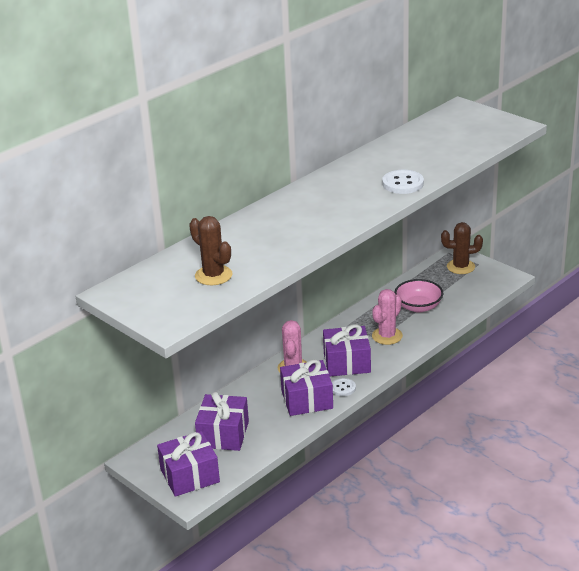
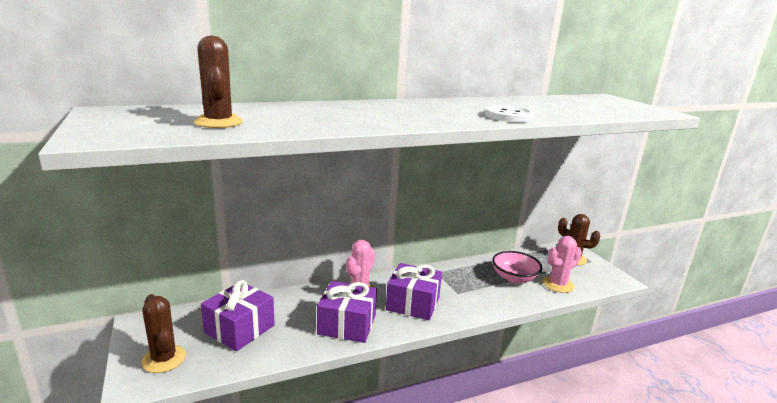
camera: 20 degrees right, 10 degrees down
purple gift [157,431,220,497] -> brown cactus [141,294,186,373]
white button [332,378,356,396] -> none
pink cactus [372,289,403,345] -> pink cactus moved to [543,236,582,293]

